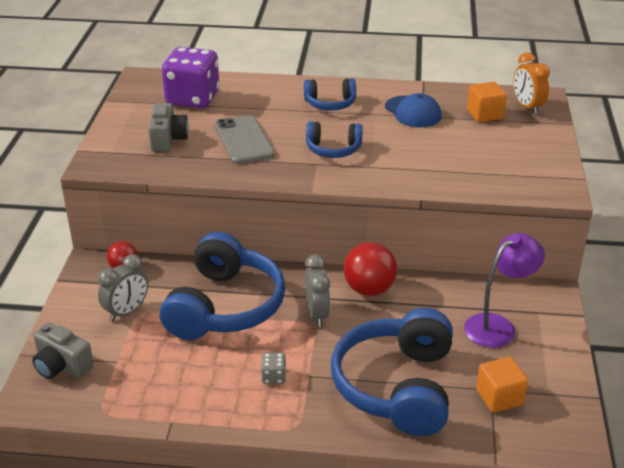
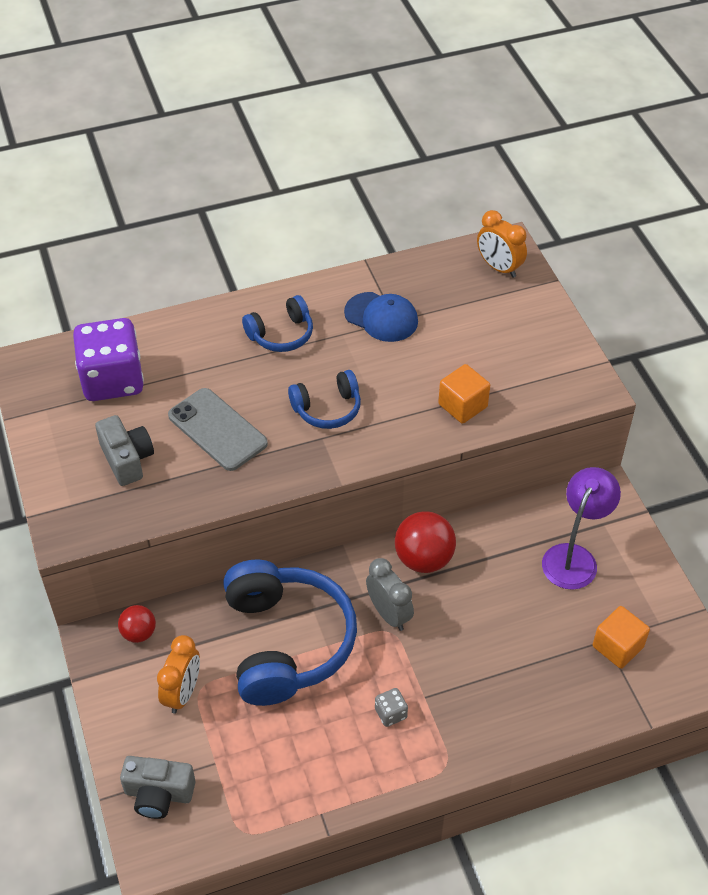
camera: 25 degrees left, 15 degrees up
grey clock [98,254,148,321] -> orange clock [157,635,200,714]
blue headphones [331,308,453,436] -> none
orange cube [467,82,507,122] -> orange cube moved to [438,364,490,424]

